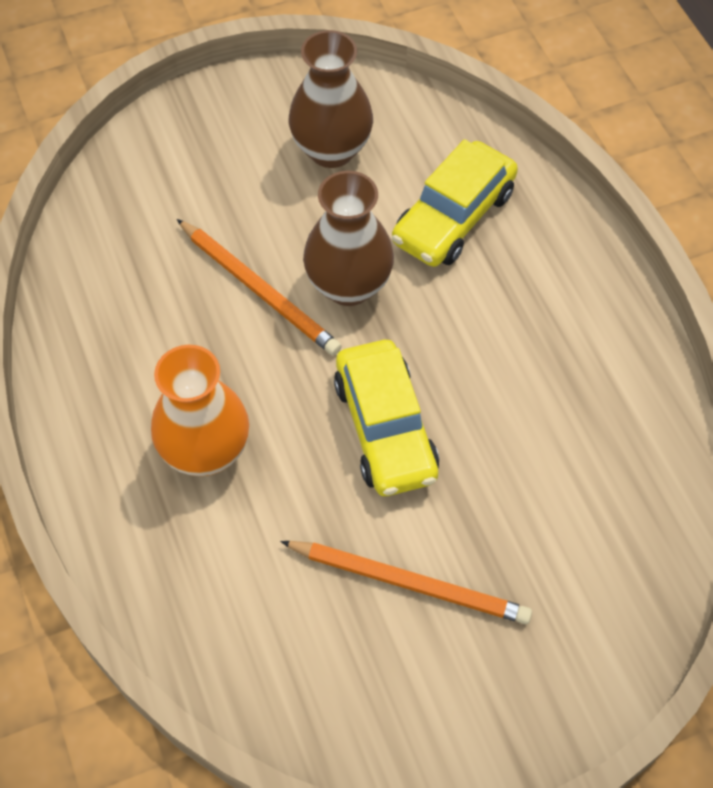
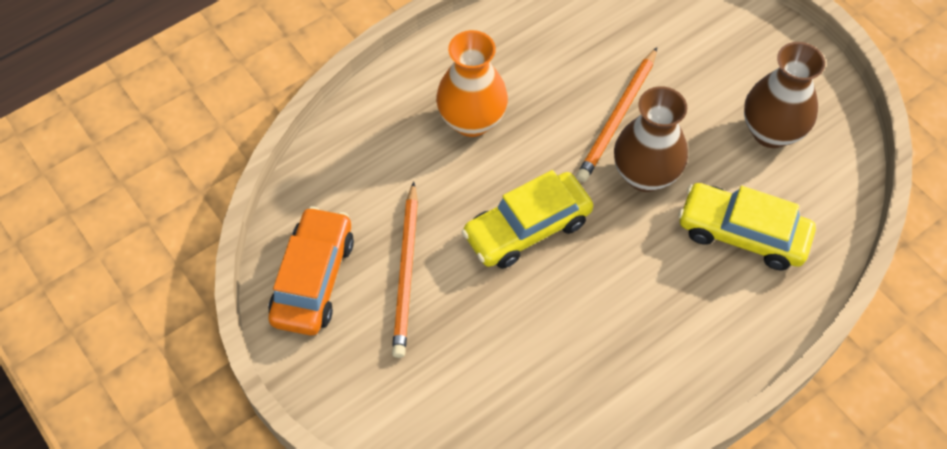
camera: 75 degrees right, 0 degrees up
none -> orange car [268,206,354,336]

